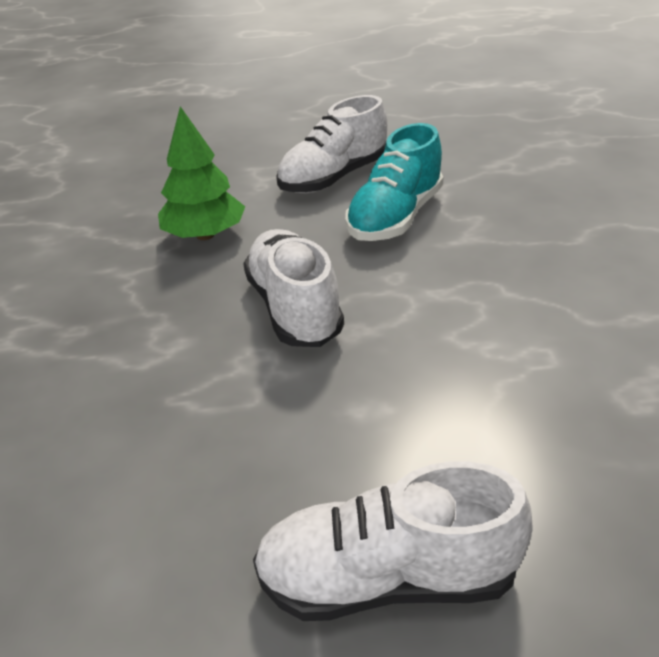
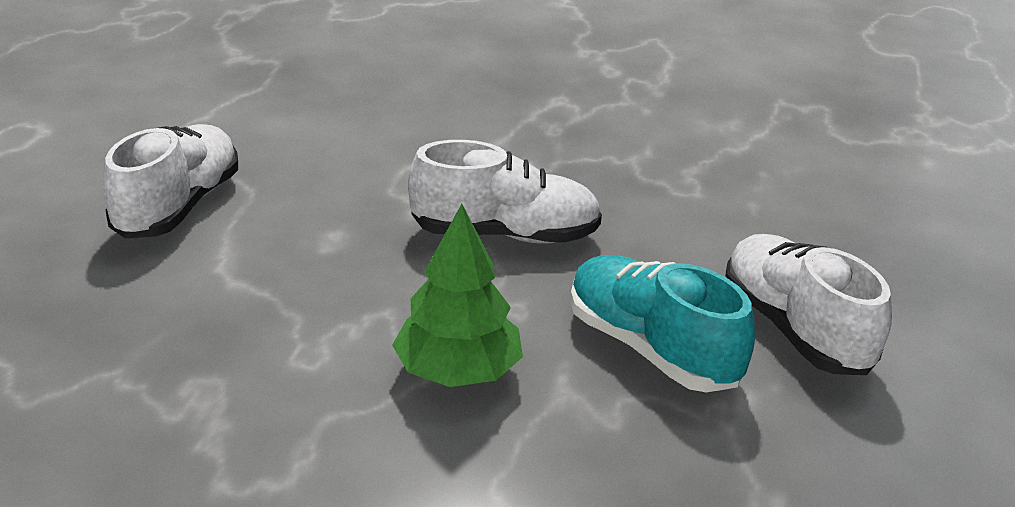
camera: 105 degrees right, 5 degrees down
green tree [158,106,245,240] -> green tree moved to [392,204,523,387]

